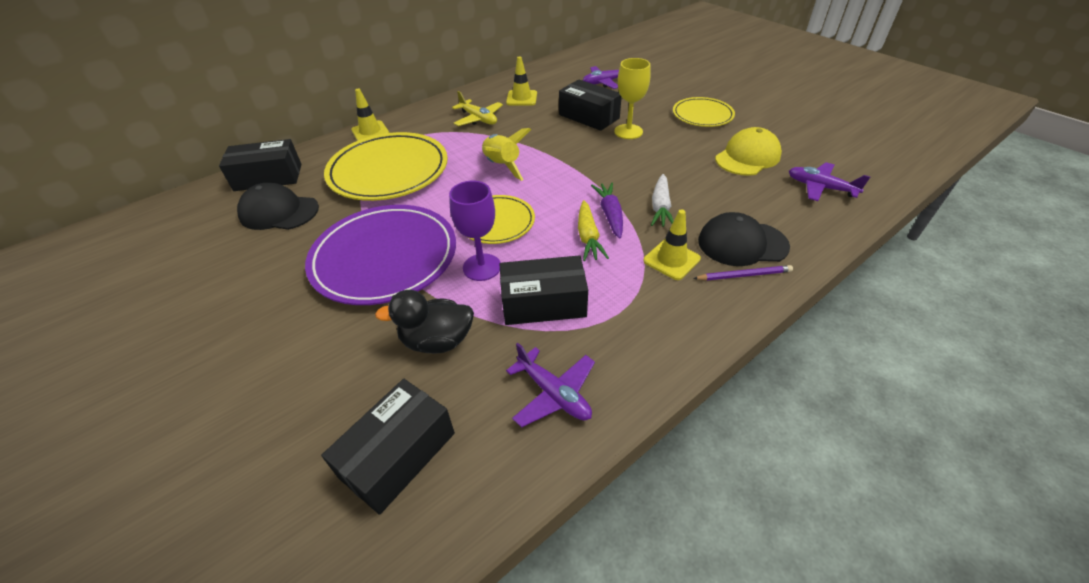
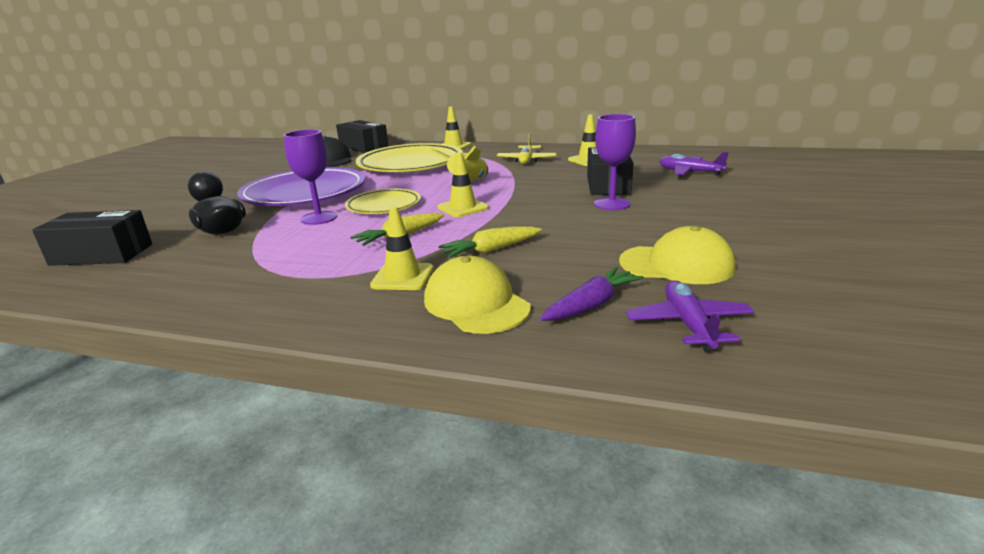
camera: 55 degrees right, 20 degrees down
black box [500,255,588,325] -> none
purple plane [506,343,595,428] -> none
purple carrot [591,183,623,239] -> purple carrot moved to [540,267,644,321]
yellow goblet [614,58,650,139] -> purple goblet [594,114,636,210]
white carrot [651,174,673,227] -> yellow carrot [438,226,542,258]
yellow plate [673,97,735,127] -> none
purple pencil [693,265,793,280] -> none
black cap [698,212,790,266] -> yellow cap [424,256,531,334]
none -> yellow traffic cone [438,152,489,217]

